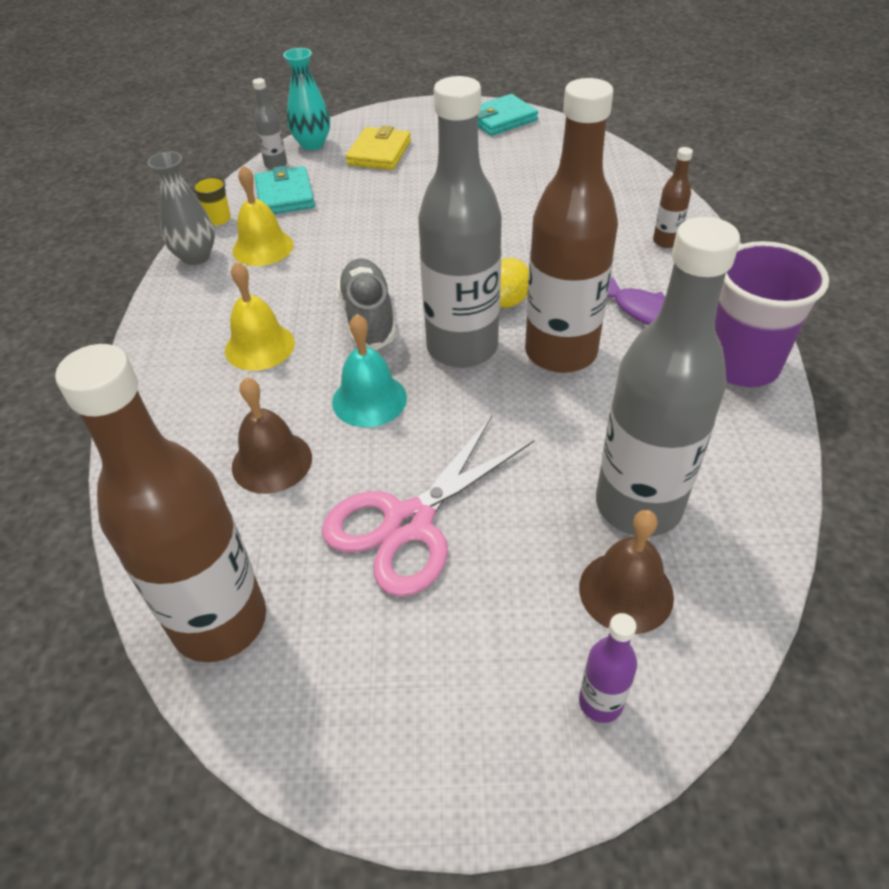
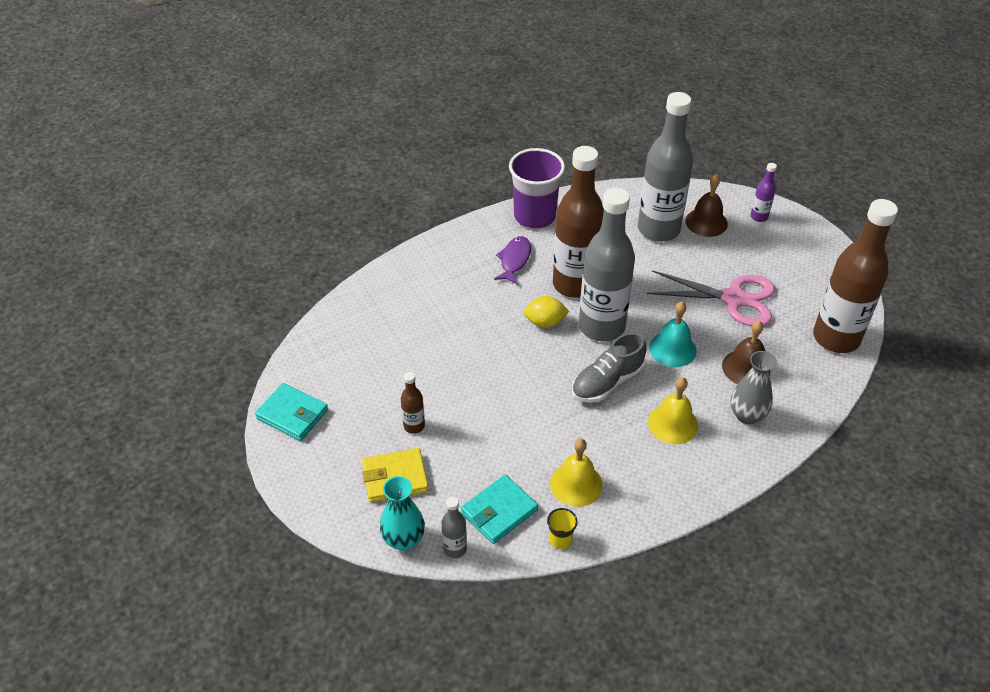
camera: 120 degrees left, 0 degrees up
grey vase [147,152,215,265] -> grey vase moved to [731,351,777,424]
brown bottle [653,147,693,248] -> brown bottle moved to [401,372,425,434]

